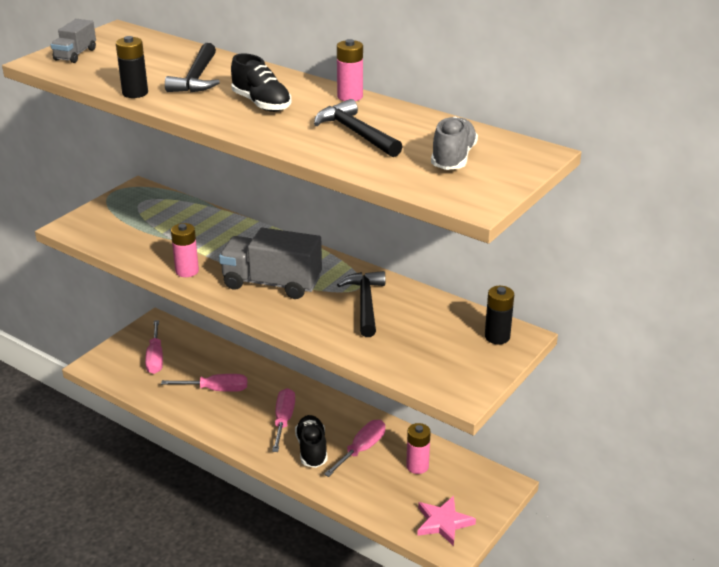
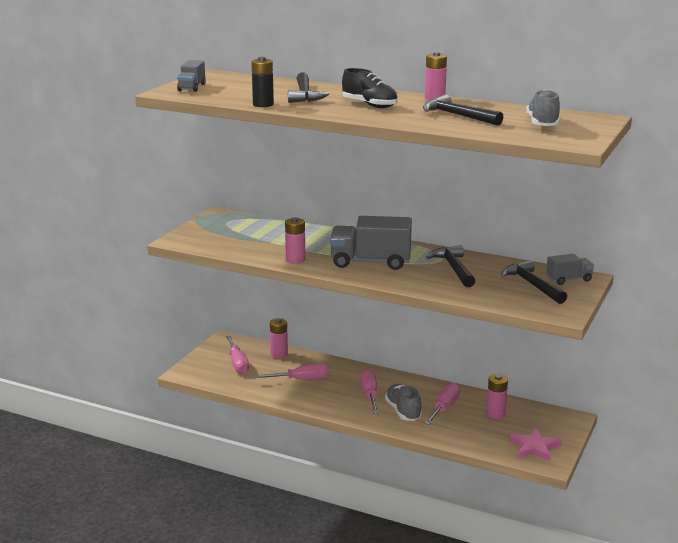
camera: 10 degrees left, 10 degrees down
black shoe [295,415,328,468] -> grey shoe [385,384,422,421]
black battery [485,286,514,344] -> grey truck [546,254,594,285]
none -> pink battery [270,318,288,358]
none -> black hammer [501,260,567,304]

